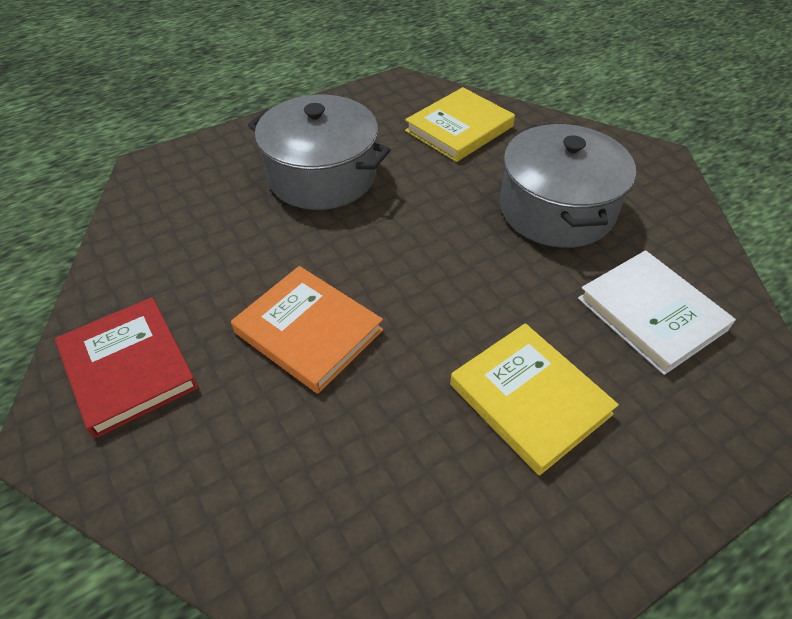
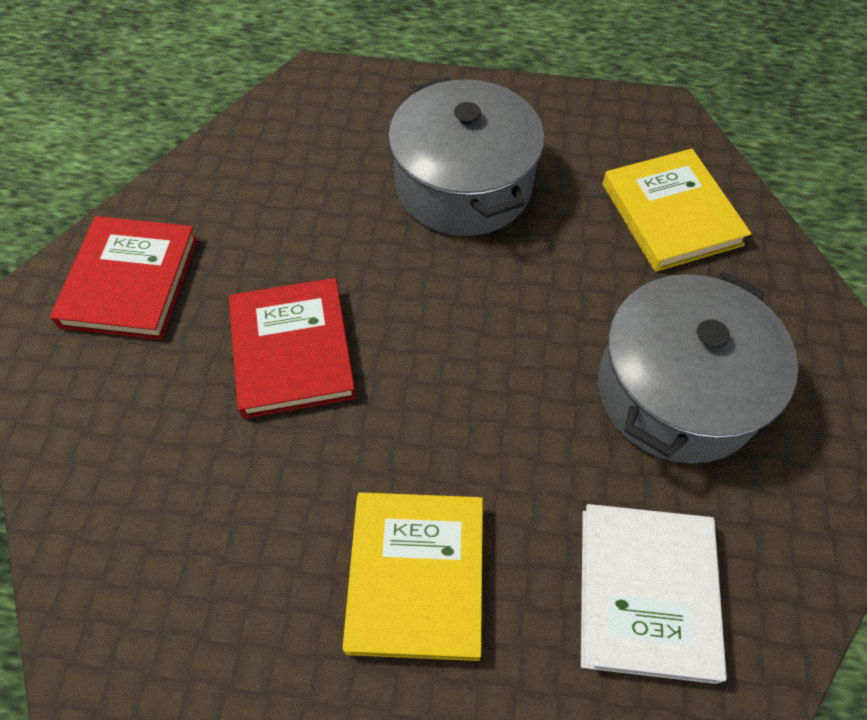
camera: 40 degrees right, 10 degrees up
orange book [231,266,383,394] -> red book [229,278,356,419]
yellow book [405,87,515,162] -> yellow book turned 75 degrees clockwise [603,149,752,272]

